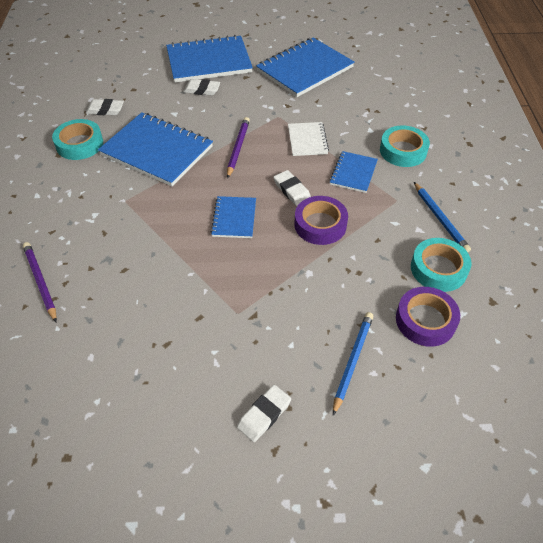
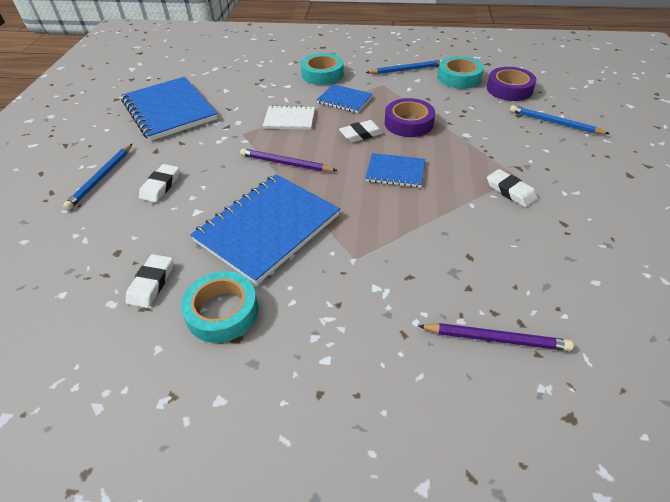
camera: 80 degrees left, 5 degrees down
purple pencil [23,242,57,322] -> purple pencil turned 150 degrees counterclockwise [418,323,574,351]
blue notebook [166,35,253,83] -> blue pencil [63,144,132,210]
white eraser [237,385,291,442] -> white eraser moved to [487,169,537,207]

